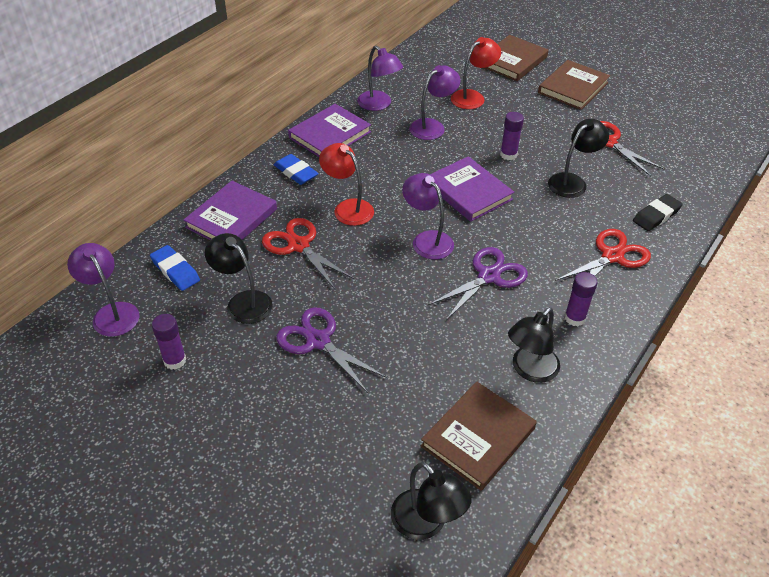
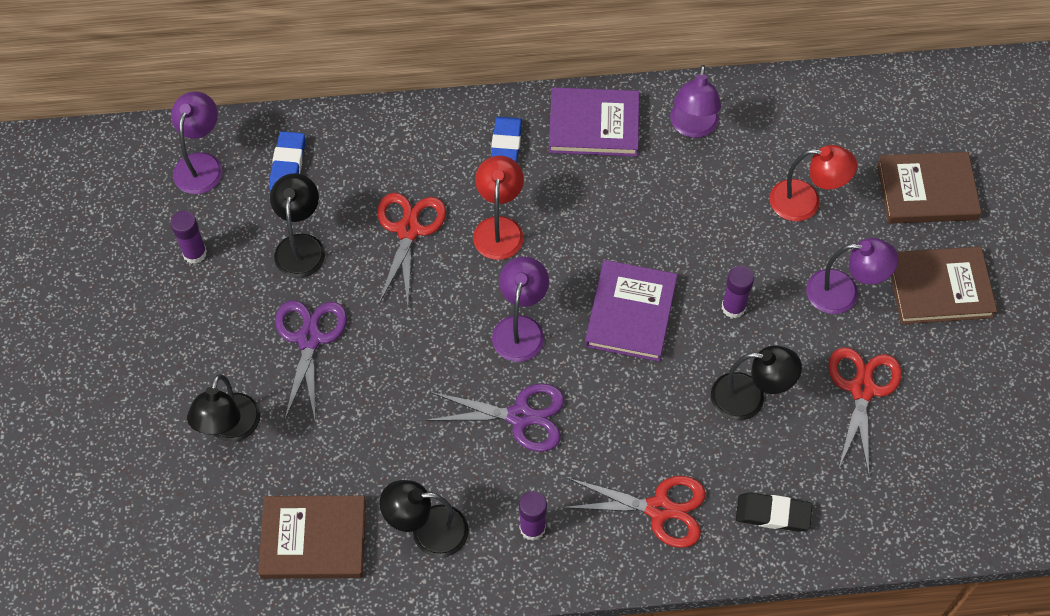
camera: 50 degrees right, 15 degrees up
purple book [183,181,277,240] -> none
black lamp [391,462,472,540] -> black lamp moved to [187,374,260,442]
purple lamp [409,65,460,140] -> purple lamp moved to [806,238,899,314]

